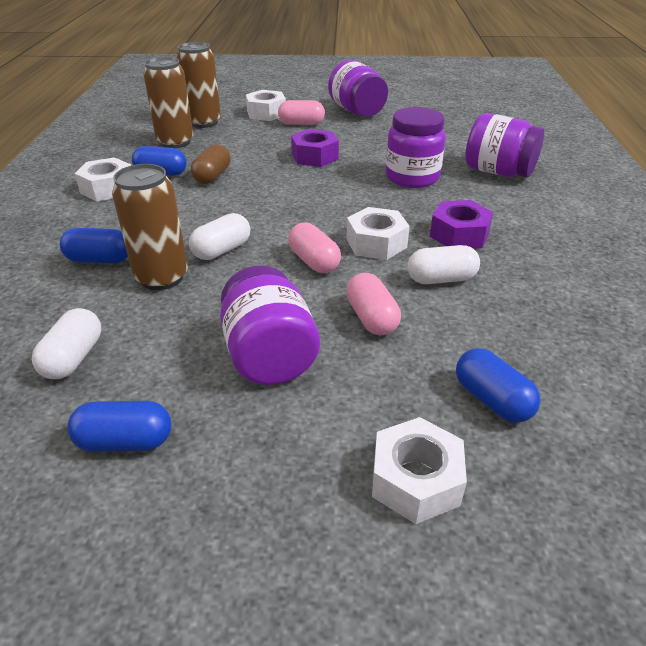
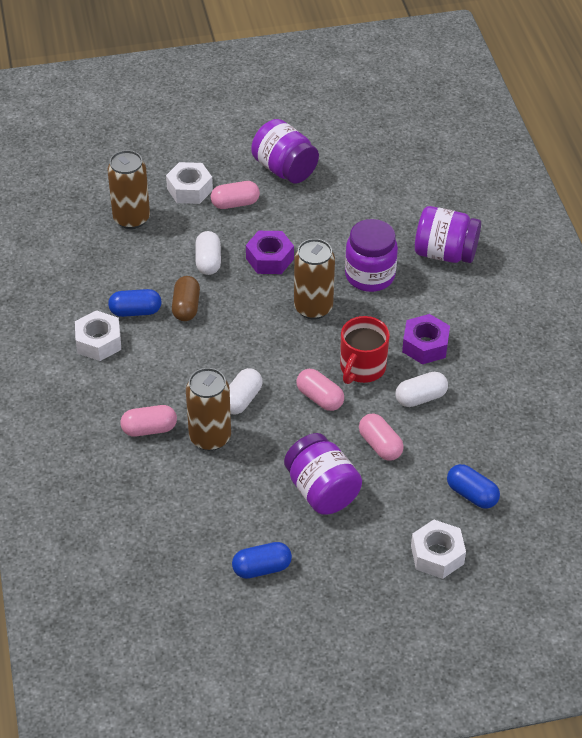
camera: 15 degrees left, 10 degrees up
white capsule [32,308,101,379] -> white capsule moved to [195,231,221,275]
blue capsule [60,228,128,264] -> pink capsule [120,405,177,436]
brown can [144,57,193,148] -> brown can moved to [294,239,335,319]
white nut [346,207,410,260] -> red mug [340,316,390,384]

